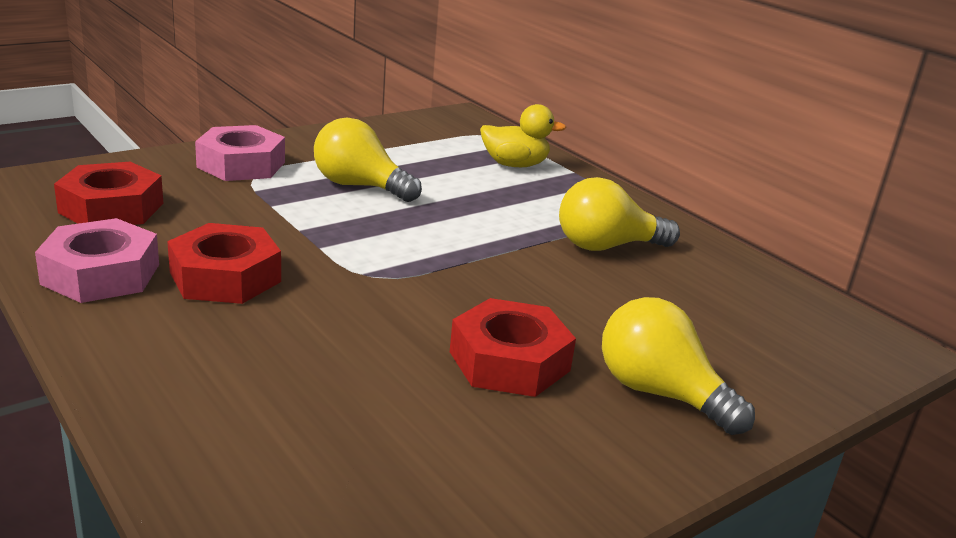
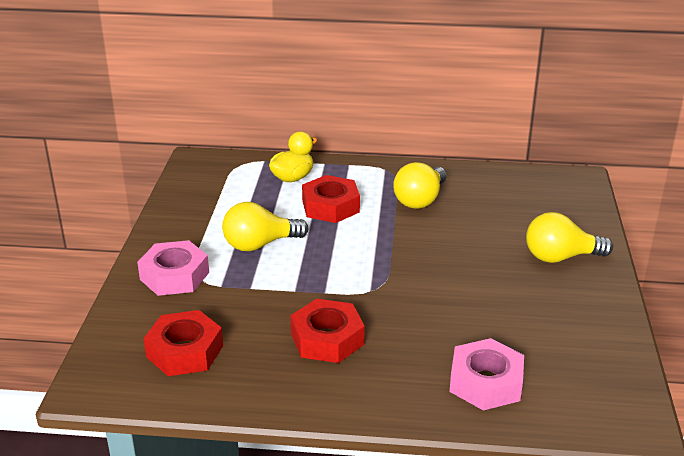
camera: 45 degrees left, 5 degrees up
pink nut [35,218,159,303] -> pink nut moved to [449,338,524,411]
red nut [450,298,576,397] -> red nut moved to [302,175,360,223]

